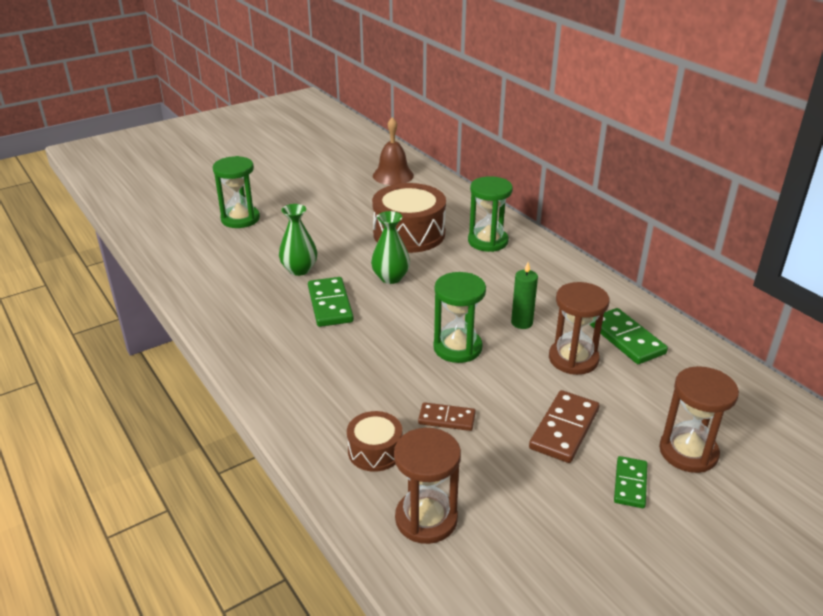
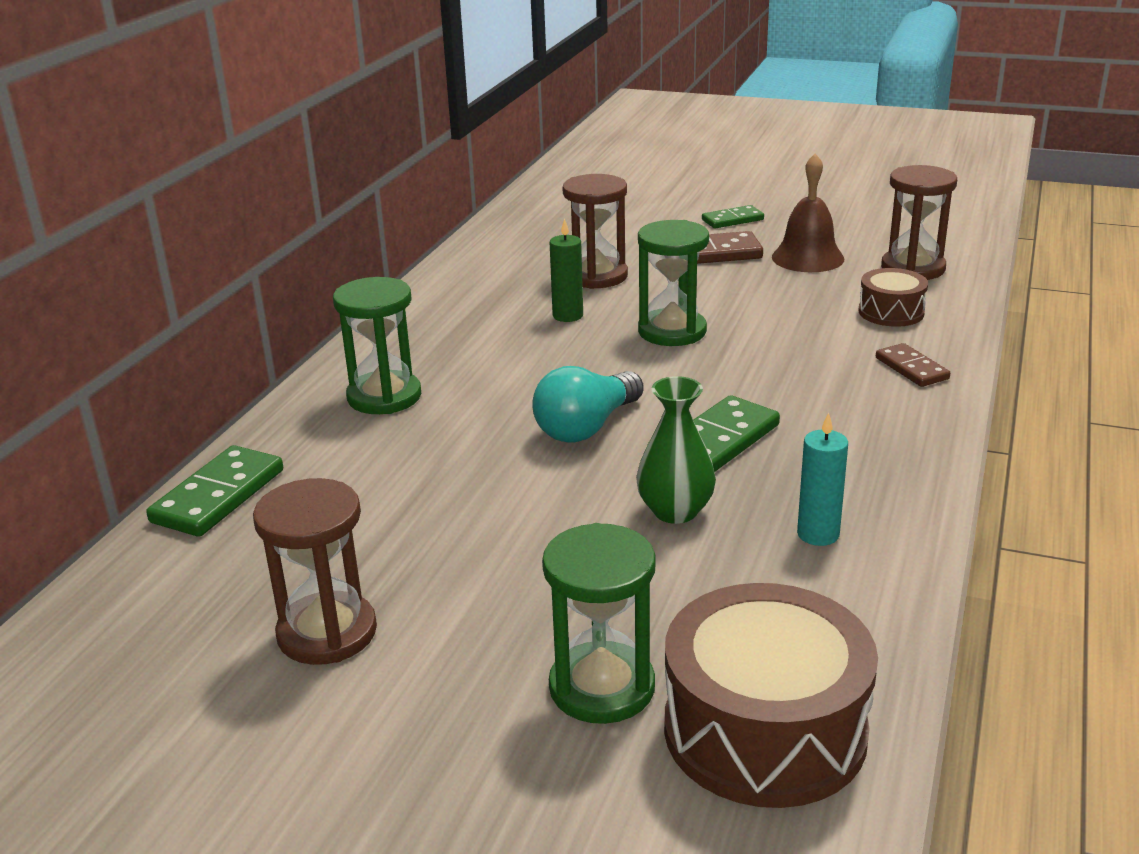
camera: 125 degrees left, 5 degrees down
green vase [371,211,410,284] -> turquoise light bulb [532,366,644,443]
brown drum [372,183,446,253] -> brown drum moved to [664,583,878,808]
brown bell [373,117,414,185] -> brown bell moved to [772,153,844,272]
brown domino [418,402,476,431] -> brown domino moved to [876,343,950,387]
green domino [590,308,668,364] -> green domino moved to [146,445,283,537]
brown hourglass [659,366,739,473] -> brown hourglass moved to [253,478,377,665]
none -> turquoise candle [797,412,848,546]

